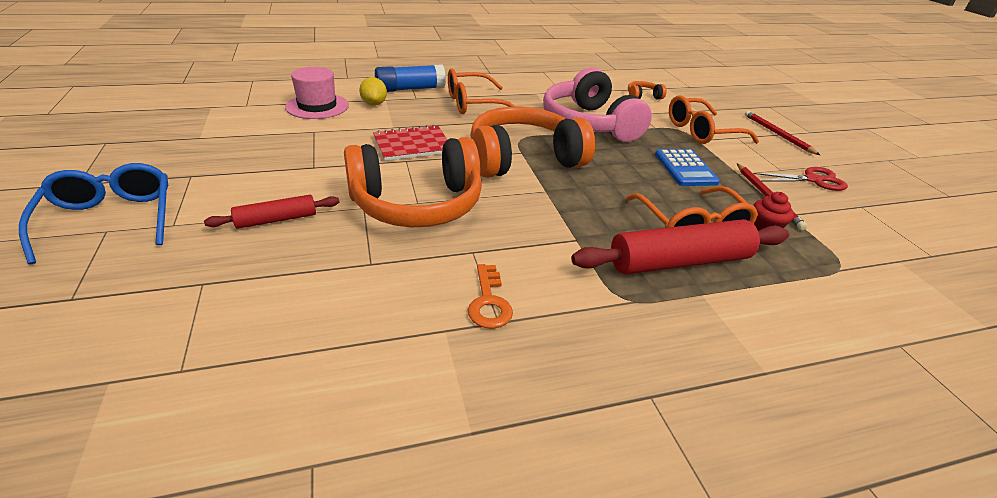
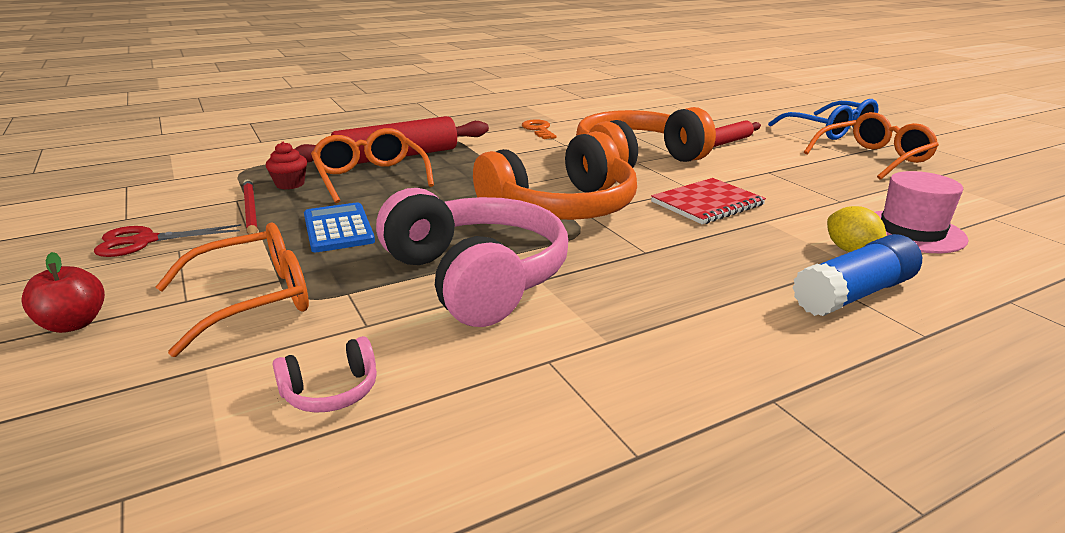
camera: 170 degrees right, 10 degrees down
orange glasses [448,69,516,114] -> orange glasses moved to [804,112,939,180]
orange headphones [628,81,667,99] -> pink headphones [273,336,377,413]
red pencil [745,111,820,155] -> red apple [21,252,105,333]

